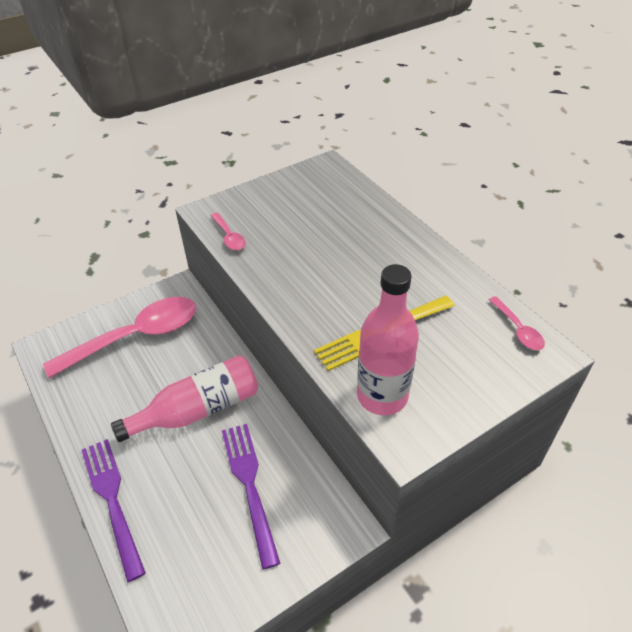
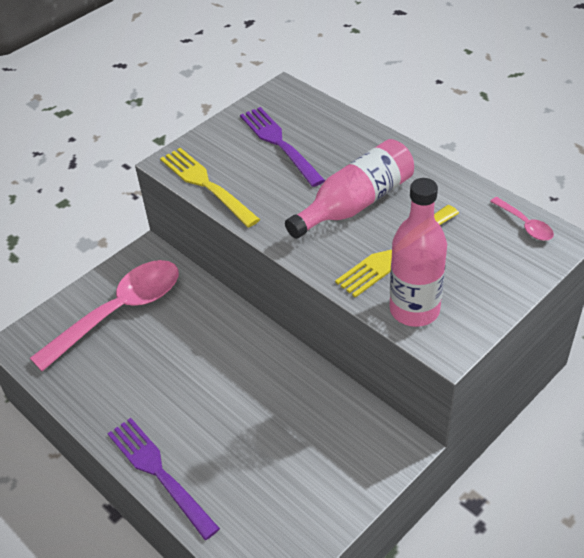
camera: 10 degrees left, 0 degrees up
pink bottle [111,355,258,442] -> pink bottle moved to [285,139,414,239]
pink spoon [211,213,246,250] -> yellow fork [160,148,260,228]
purple fork [222,424,281,569] -> purple fork moved to [240,107,325,187]

